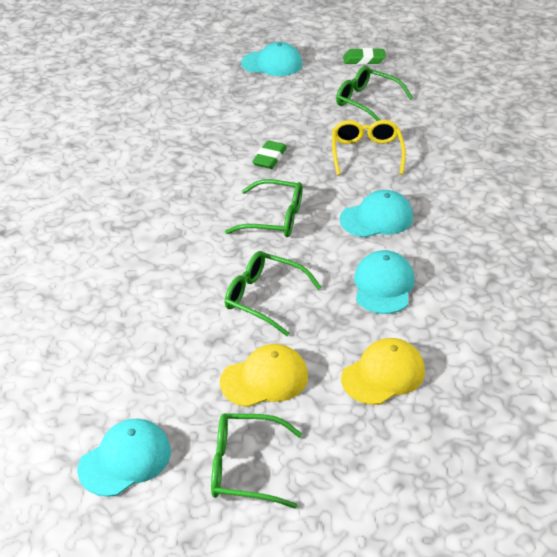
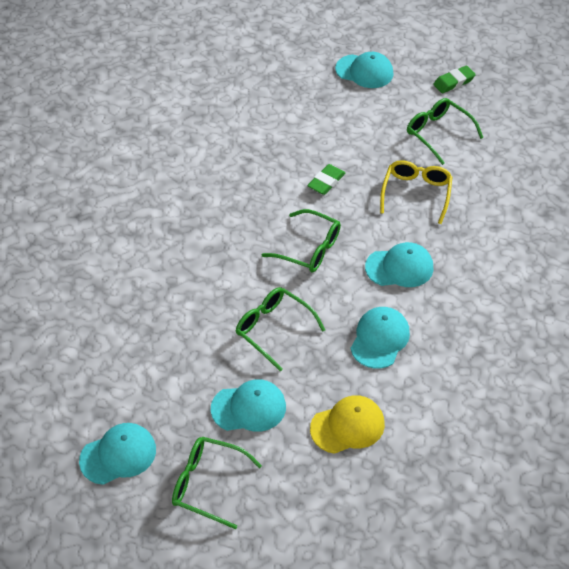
camera: 15 degrees right, 10 degrees up
yellow cap [220,344,308,407] -> turquoise cap [211,379,286,432]
green eraser [343,48,386,65] -> green eraser turned 45 degrees counterclockwise [433,66,476,93]

